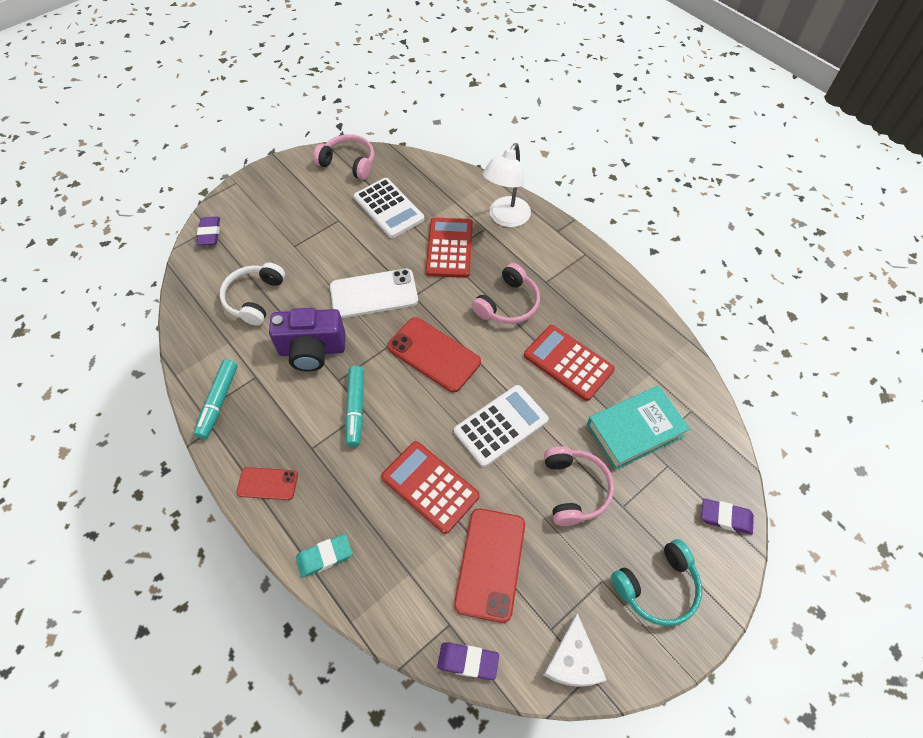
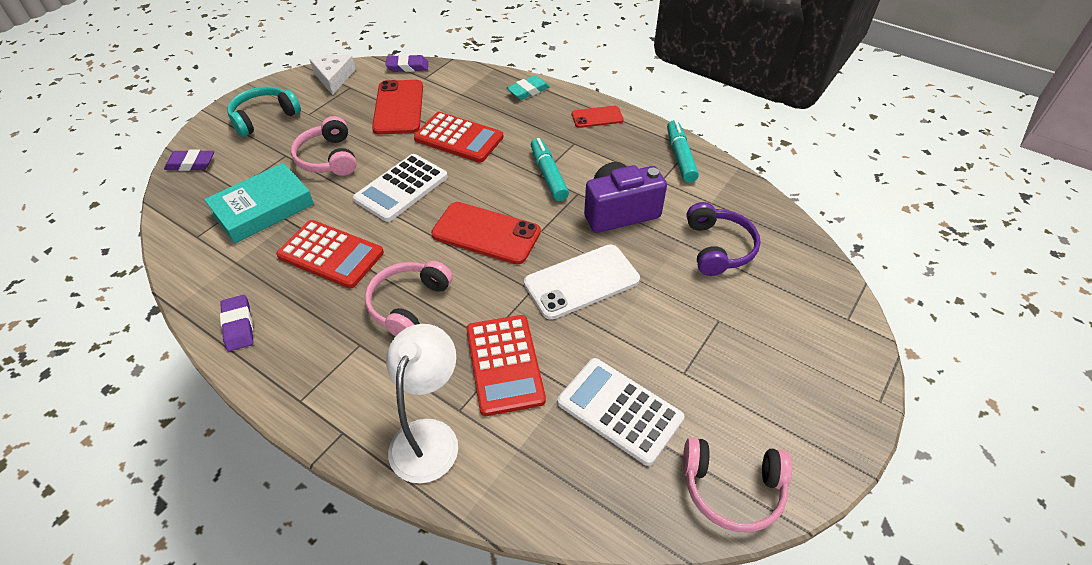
camera: 165 degrees right, 10 degrees down
purple eraser [197,217,220,246] -> purple eraser moved to [220,295,253,351]
white headphones [220,262,285,326] -> purple headphones [686,202,761,276]

